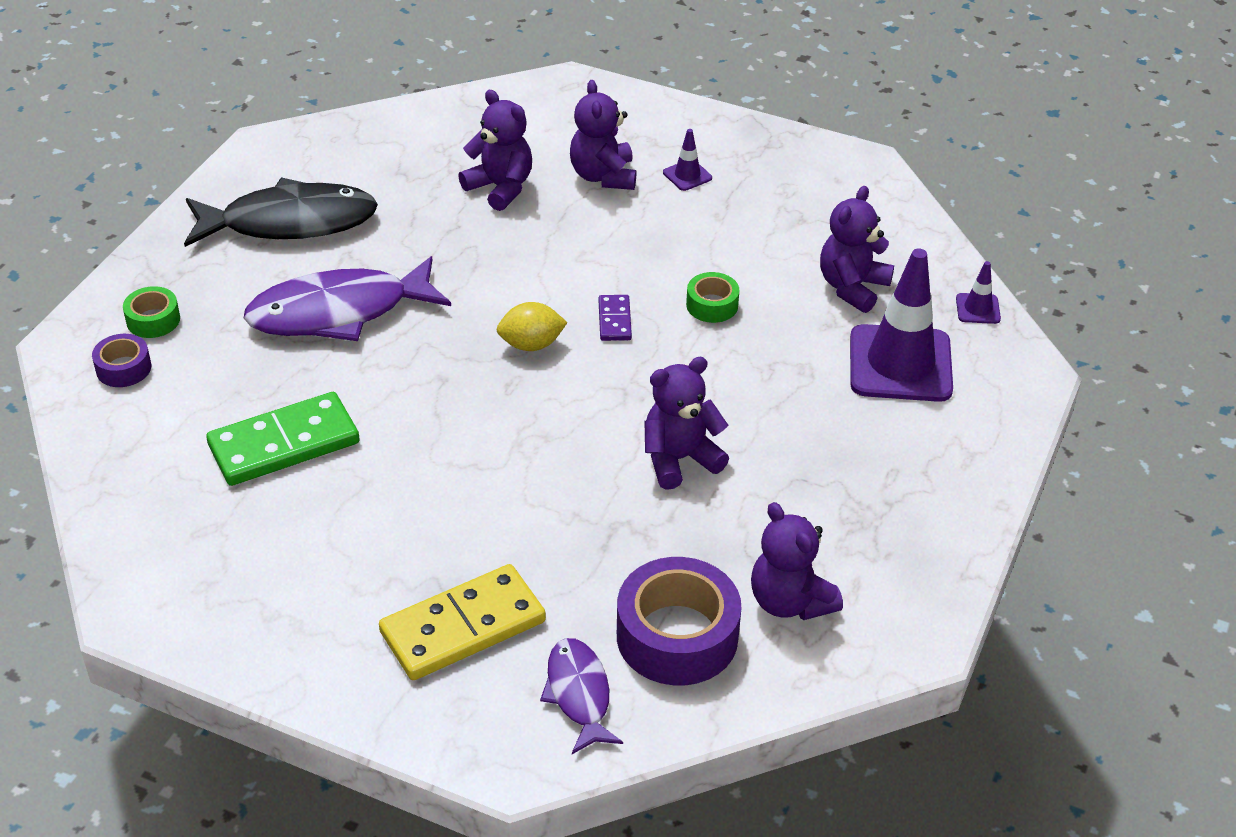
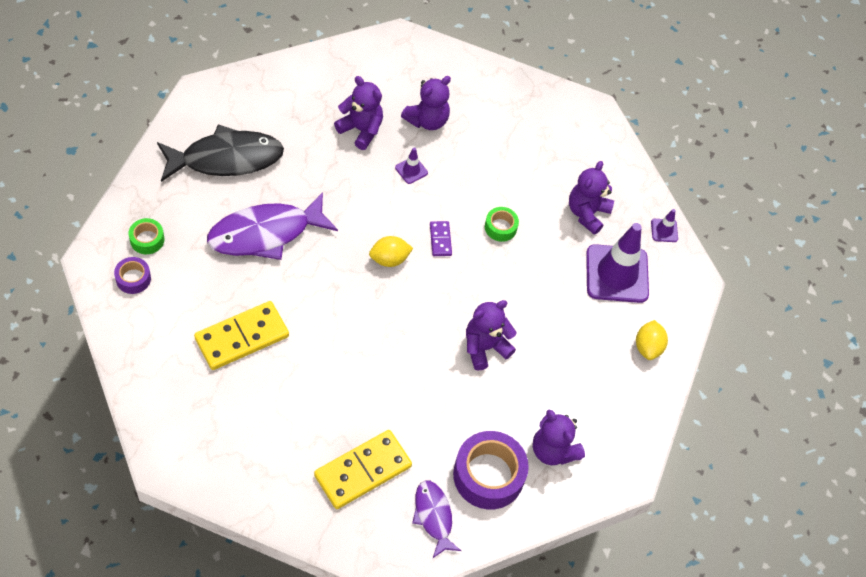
camera: 10 degrees left, 15 degrees up
green domino [206,392,360,486] -> yellow domino [194,301,289,370]
purple teddy bear [570,80,636,190] -> purple teddy bear turned 120 degrees counterclockwise [401,76,451,130]
purple traffic cone [663,129,712,191] -> purple traffic cone moved to [395,147,428,184]
none -> yellow lemon [636,320,668,360]

